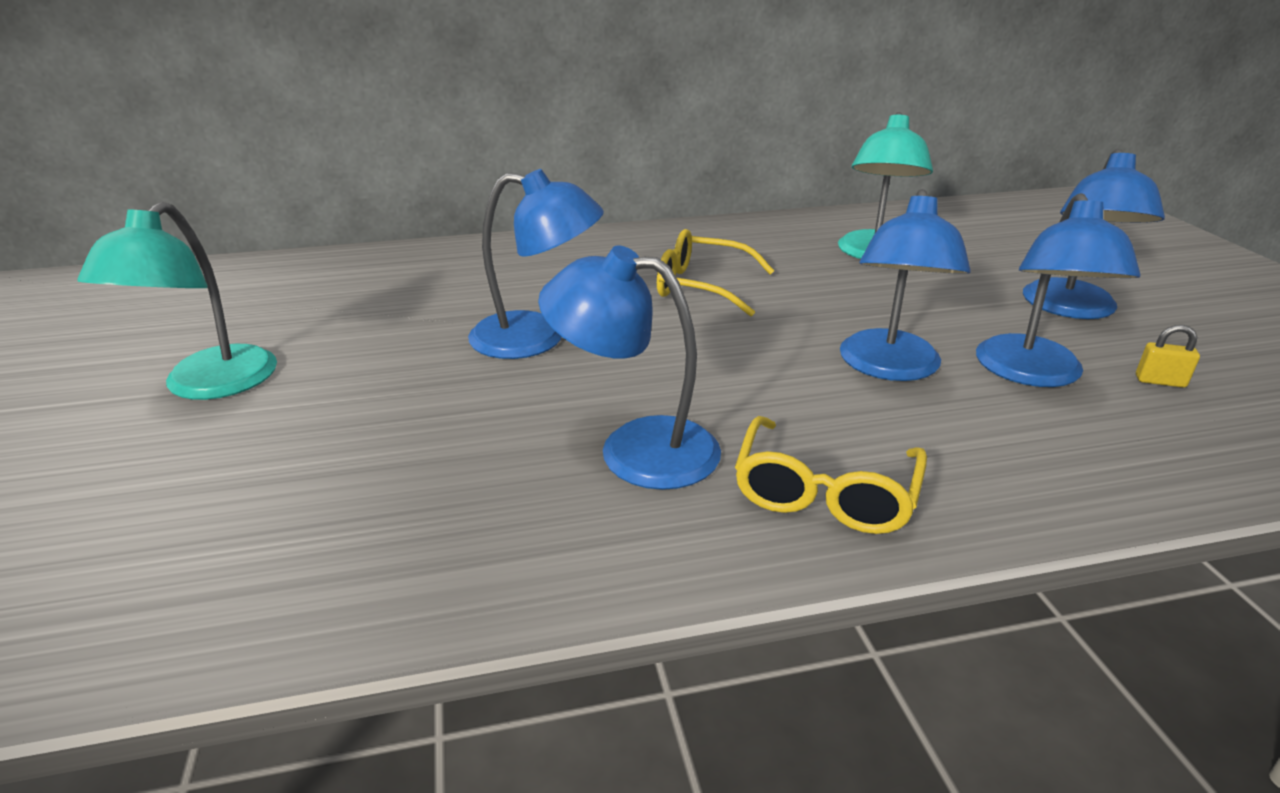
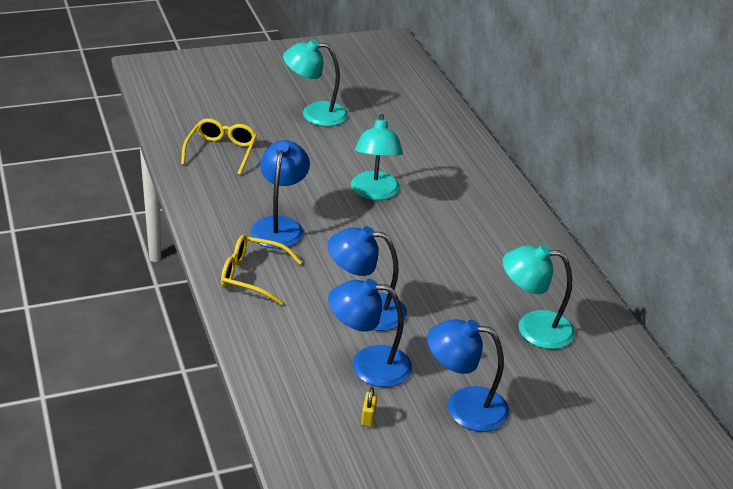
camera: 80 degrees right, 5 degrees up
blue lamp [468,169,604,359] -> turquoise lamp [351,114,403,200]
yellow glasses [657,229,775,316] -> yellow glasses moved to [181,118,257,175]

